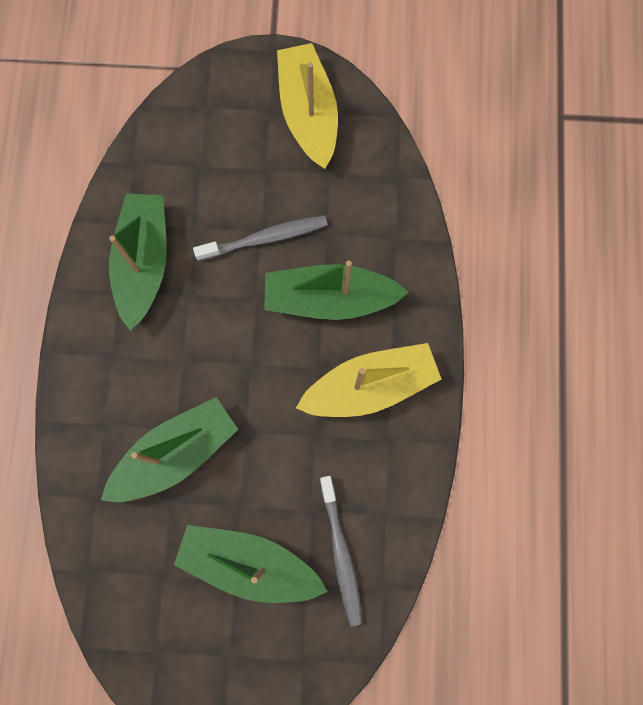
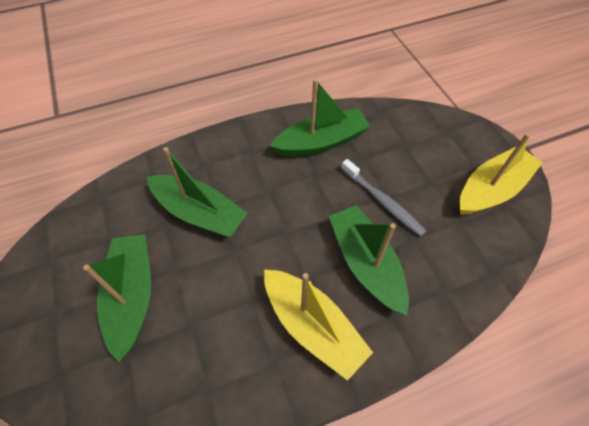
camera: 65 degrees right, 20 degrees down
grey toothbrush [320,476,362,626] -> none

